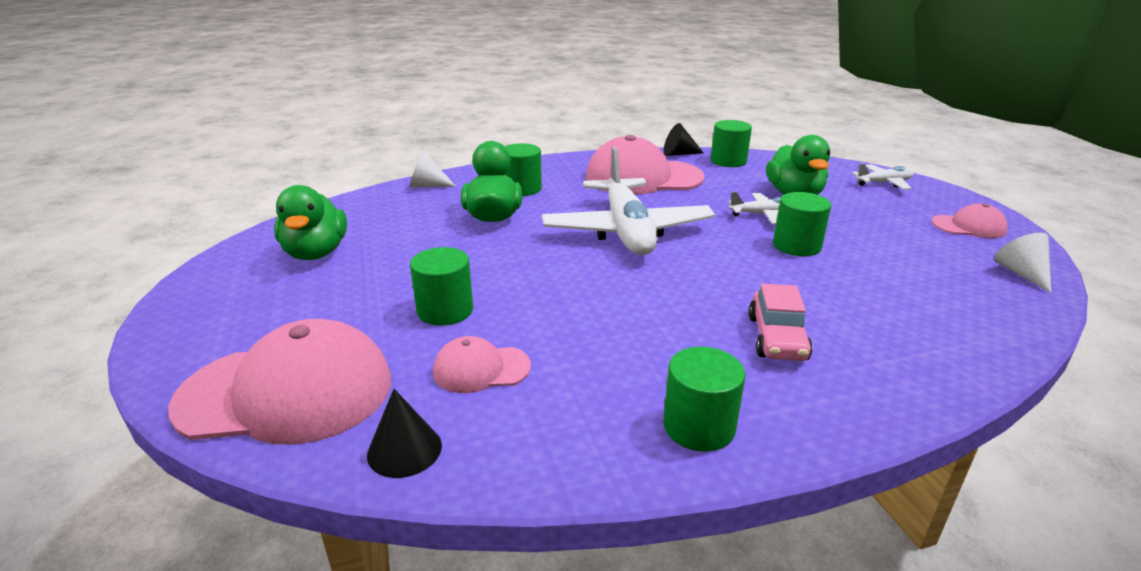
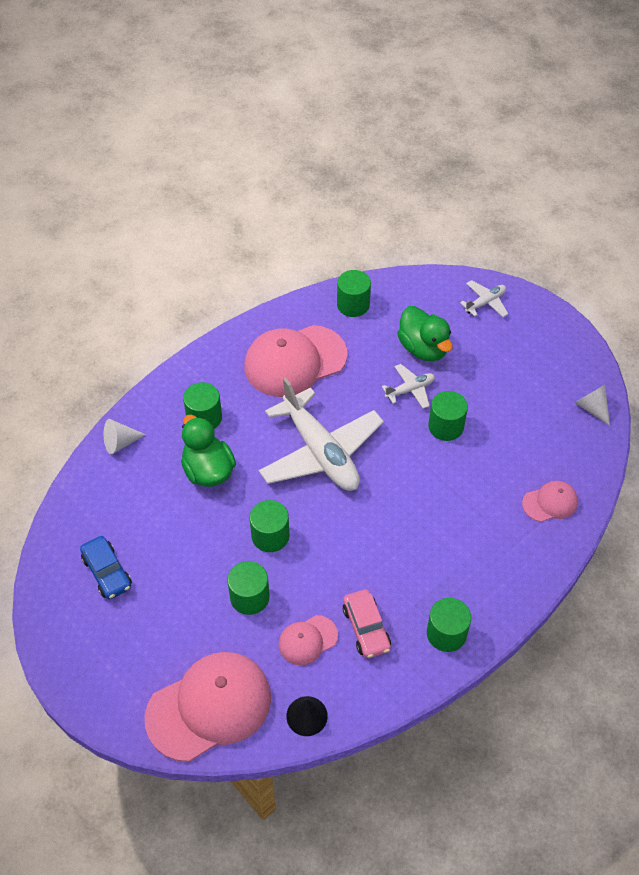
camera: 25 degrees left, 25 degrees up
green duck [274,185,347,260] -> blue car [80,536,132,599]
black cone [664,123,704,156] -> none
pink car [749,284,812,361] -> pink car moved to [343,589,391,658]
pink cap [932,204,1008,238] -> pink cap moved to [522,481,578,522]
none -> green cylinder [250,500,289,552]

